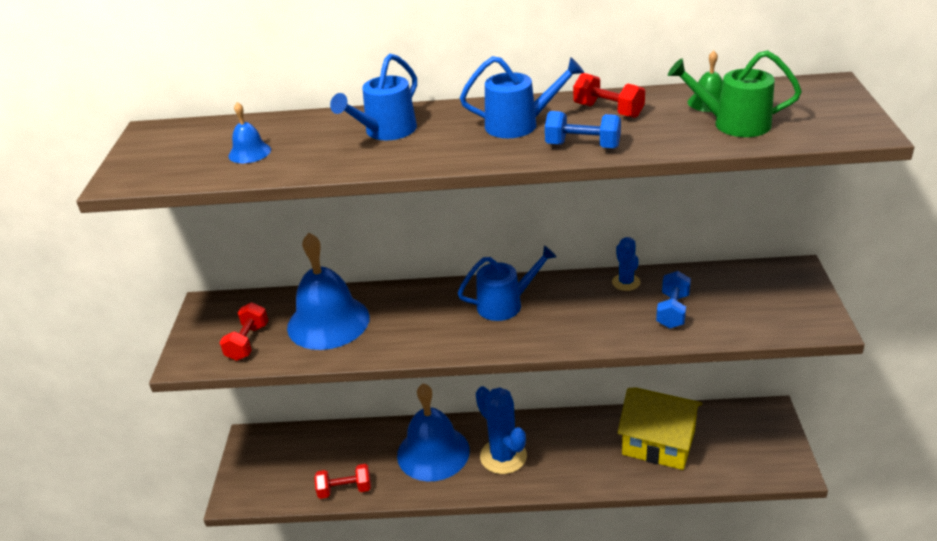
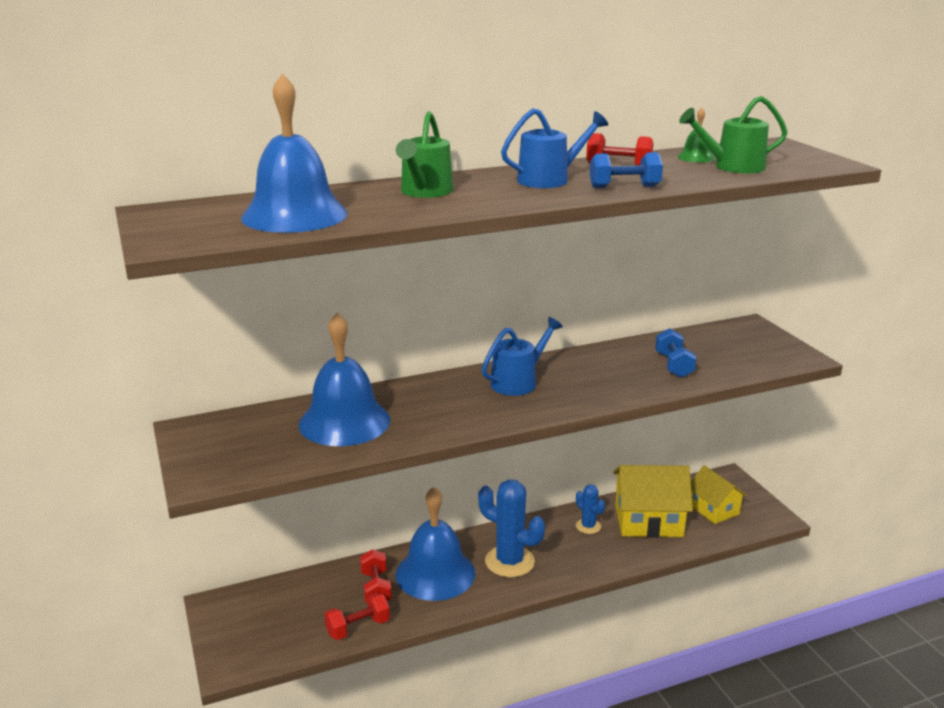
camera: 25 degrees left, 10 degrees down
red dumbbell [219,302,268,361] -> red dumbbell moved to [360,549,392,603]
blue bell [229,102,271,163] -> blue bell [241,73,348,233], size x2.28
blue watering can [330,54,417,140] -> green watering can [396,111,453,198]
blue cactus [612,237,640,291] -> blue cactus moved to [576,484,605,534]
none -> yellow house [691,465,747,524]

